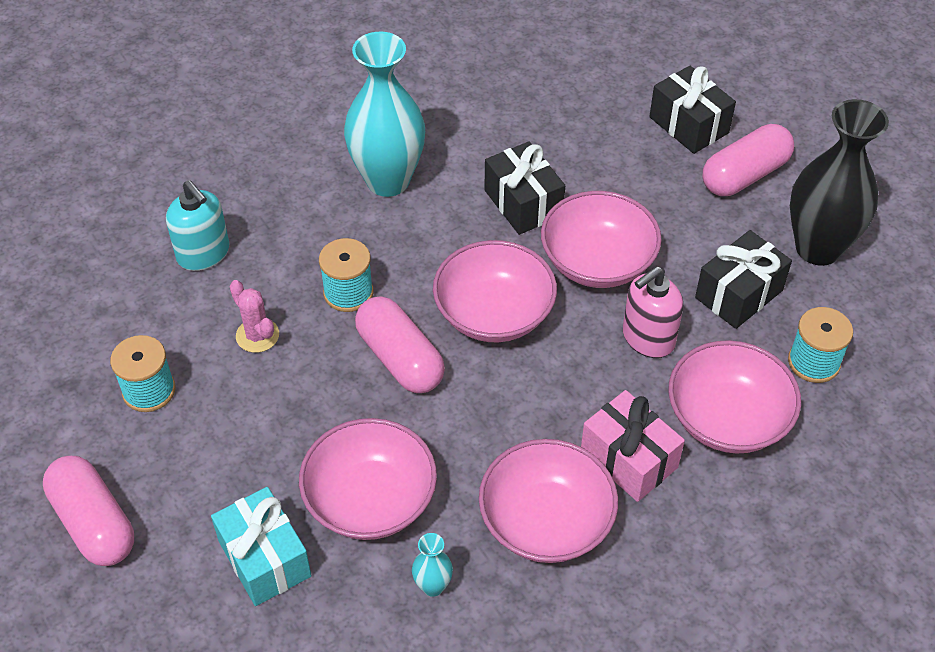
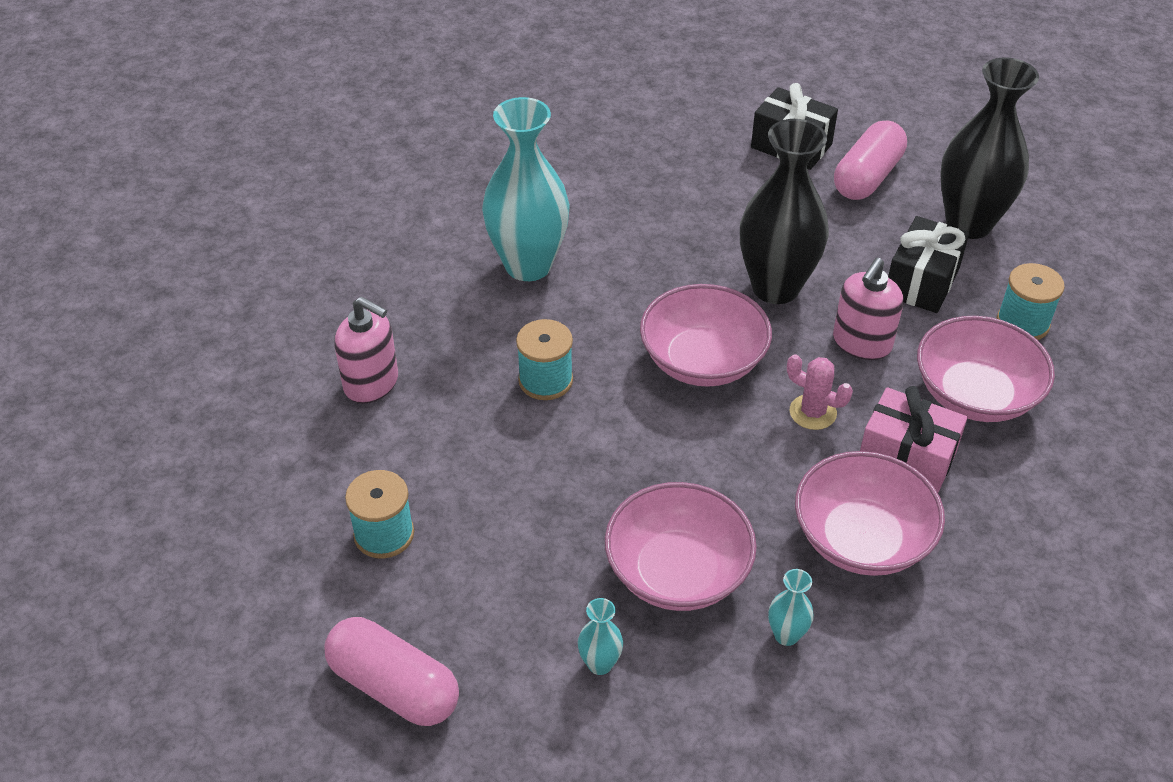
camera: 20 degrees left, 5 degrees down
turquoise soap dispenser [166,180,229,271] -> pink soap dispenser [334,296,398,404]
turquoise gift [211,487,312,606] -> turquoise vase [578,598,623,675]
pink cactus [229,280,279,353] -> pink cactus moved to [787,354,853,430]
pink capsule [355,296,445,393] -> none
black gift [484,141,565,235] -> none
pink bowl [541,191,662,288] -> black vase [740,119,829,304]

